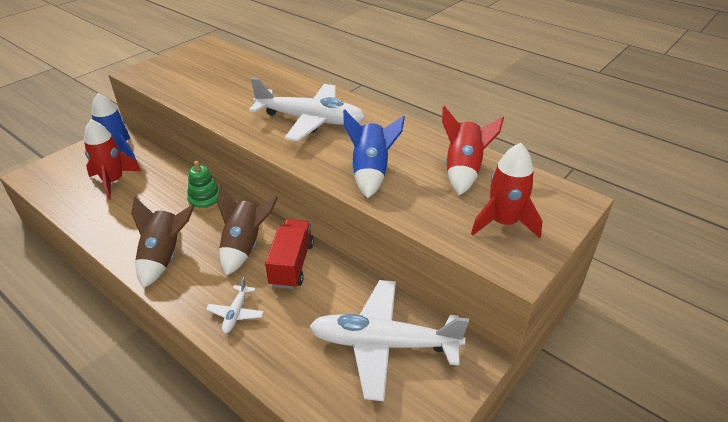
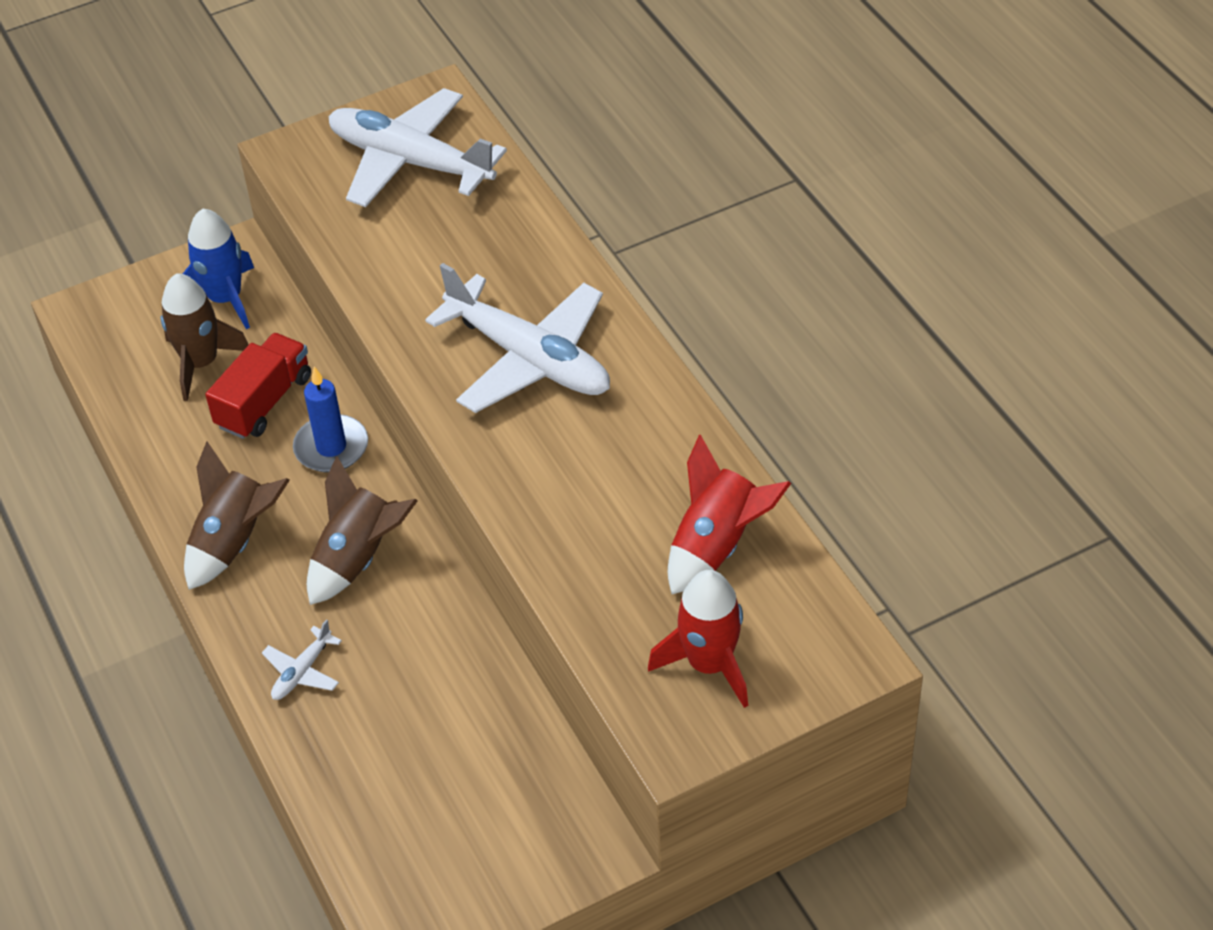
camera: 25 degrees right, 10 degrees up
red rocket [84,119,141,200] -> brown rocket [160,273,249,401]
green stacking toy [187,161,219,211] -> blue candle [293,366,368,472]
red truck [265,219,314,289] -> red truck moved to [205,333,311,439]
white plane [309,280,469,401] -> white plane moved to [329,88,507,207]
blue rocket [343,110,405,198] -> none

